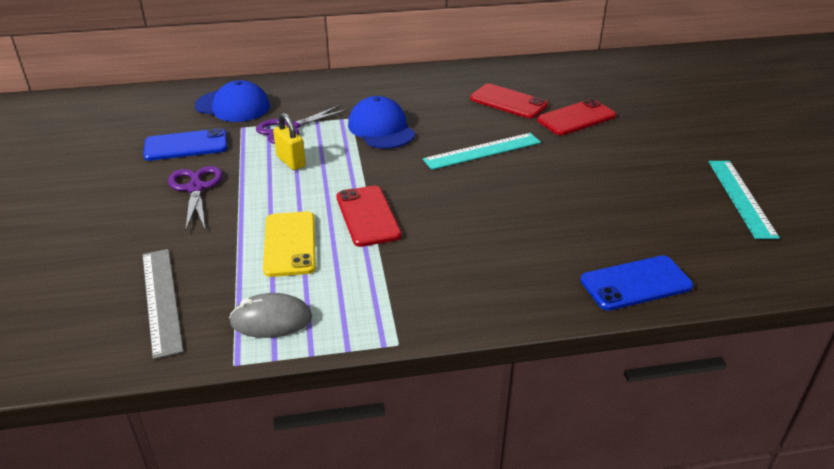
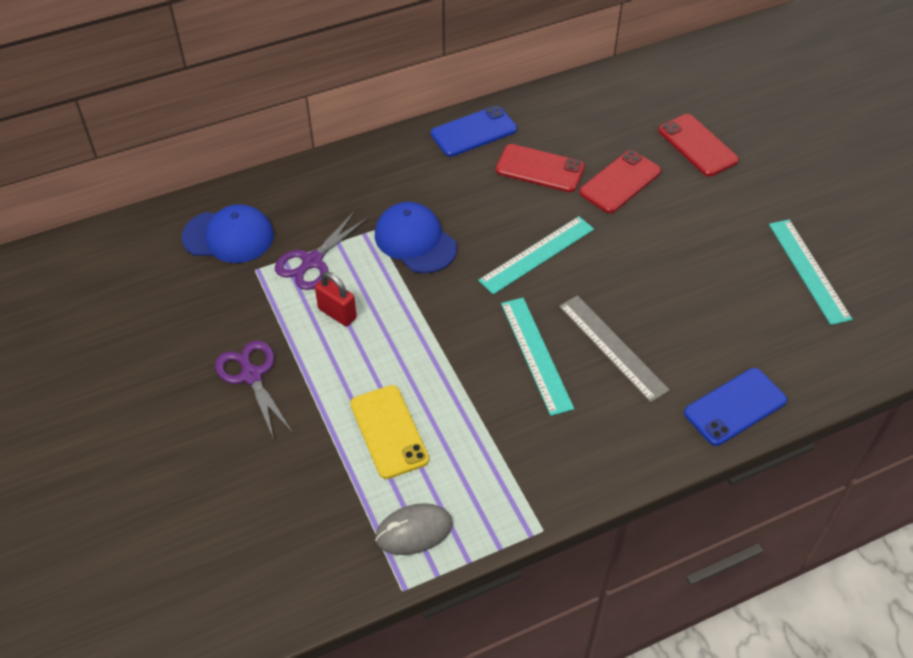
camera: 15 degrees left, 15 degrees up
grey ruler [142,249,184,359] -> grey ruler moved to [559,295,670,403]
blue phone [143,128,228,161] -> blue phone moved to [431,106,517,157]
yellow padlock [273,113,306,170] -> red padlock [315,272,357,326]
red phone [337,185,402,247] -> red phone moved to [658,114,739,177]
none -> turquoise ruler [501,298,574,416]

